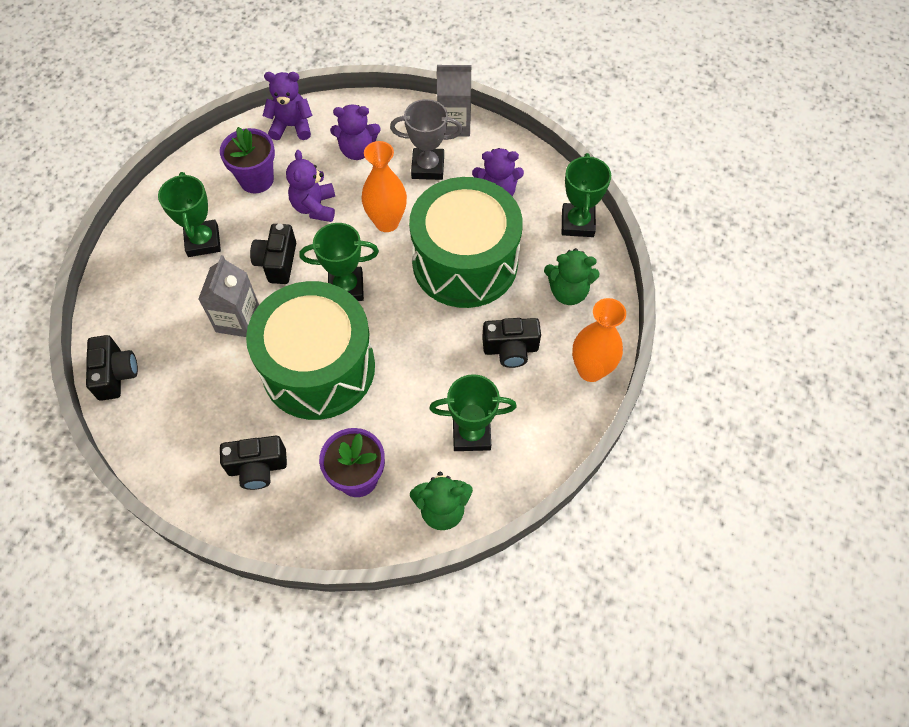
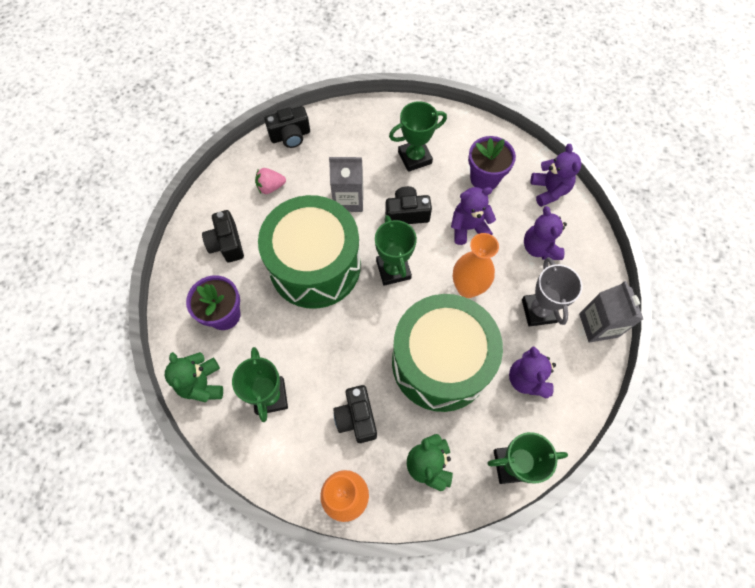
camera: 80 degrees right, 5 degrees up
none -> pink strawberry [255,168,286,194]

